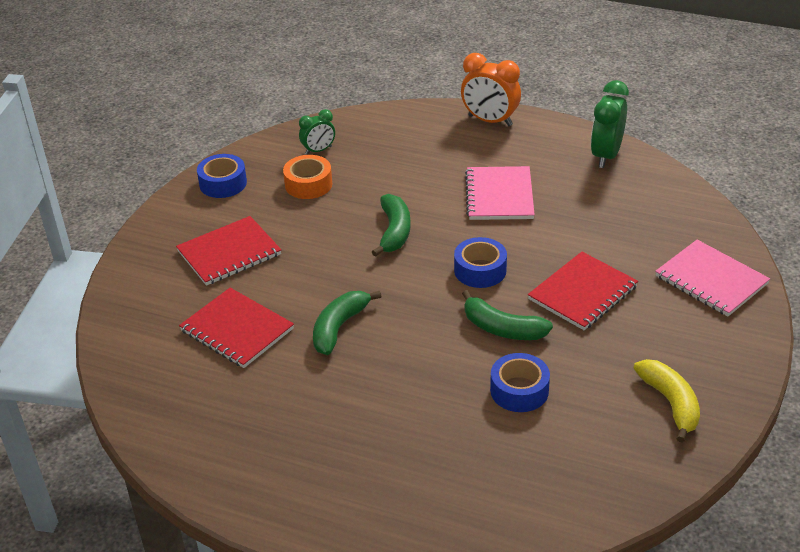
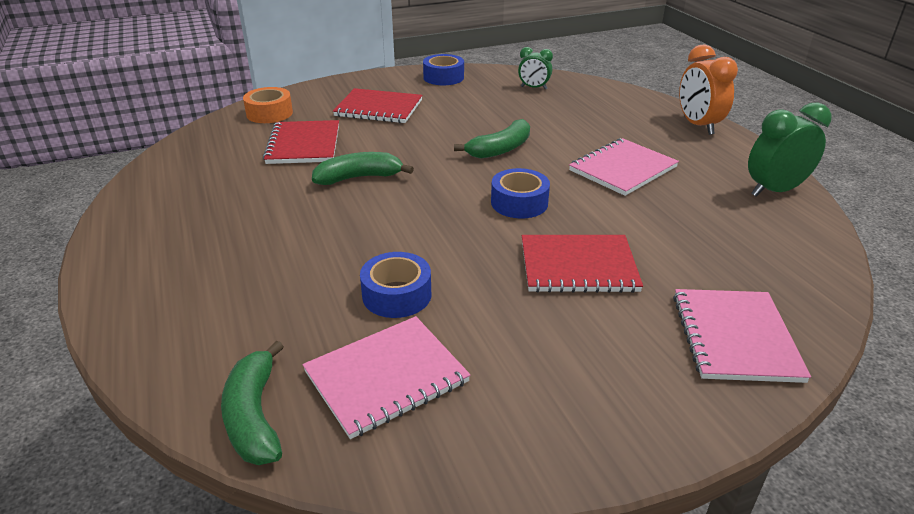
camera: 45 degrees right, 5 degrees down
orange tape [283,155,332,199] -> orange tape moved to [243,87,293,123]
green banana [462,290,553,340] -> green banana moved to [221,341,284,465]
yellow banana [634,359,700,443] -> none
none -> pink notebook [302,316,470,439]

